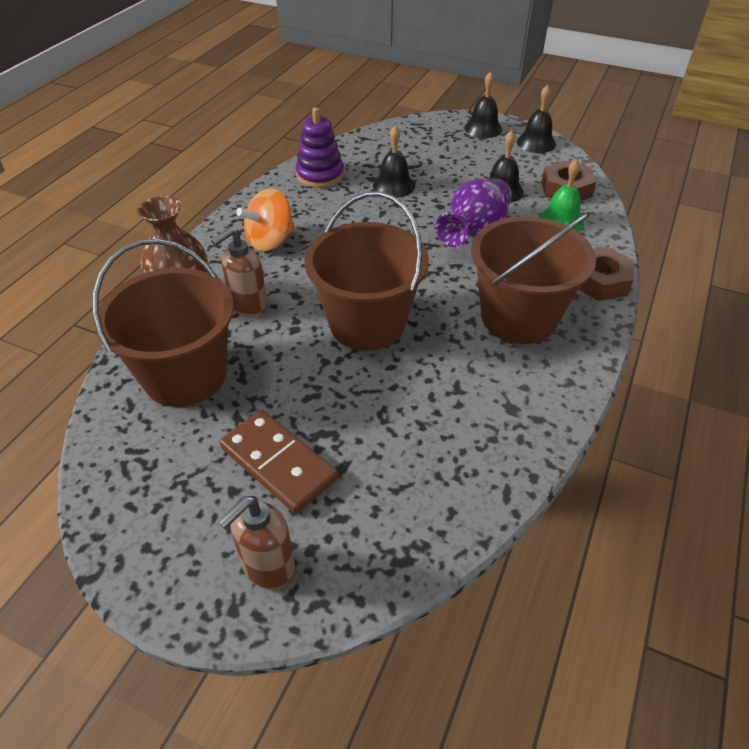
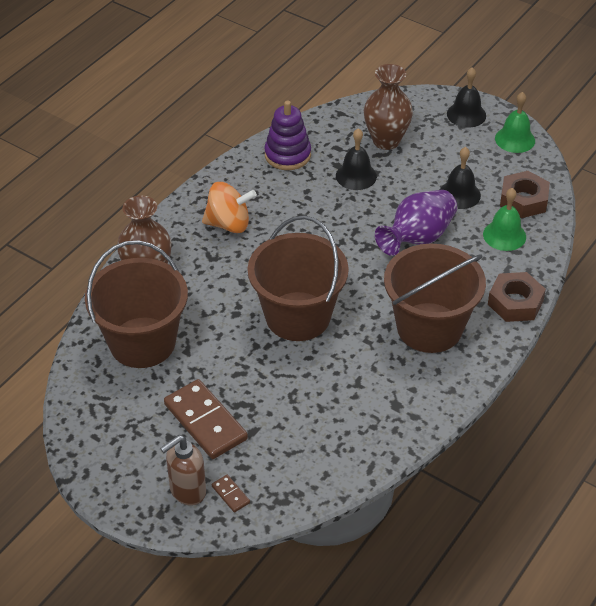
camera: 10 degrees right, 0 degrees up
brown soap dispenser [211,227,267,317] -> none
orange spinning top [236,188,295,251] -> orange spinning top turned 150 degrees counterclockwise [202,182,257,233]
black bell [517,85,556,153] -> green bell [495,92,535,153]
none -> brown domino [212,475,250,512]
none -> brown vase [364,64,413,150]

